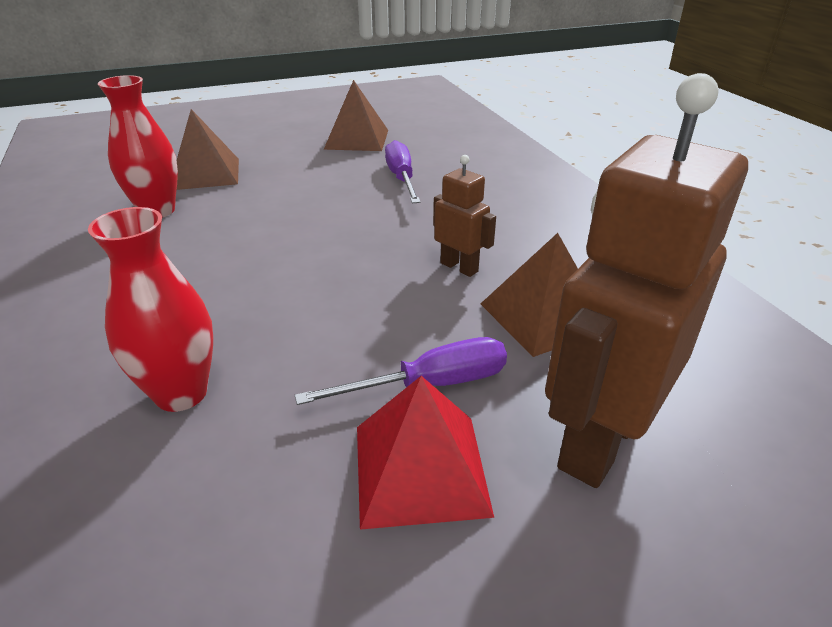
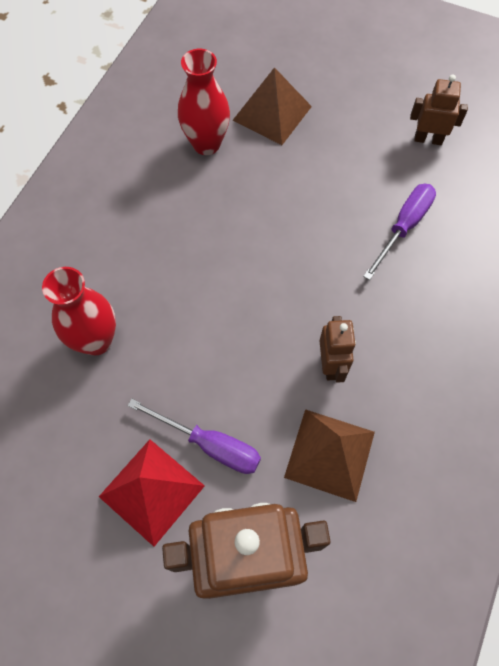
camera: 45 degrees right, 30 degrees up
brown pyramid [324,80,388,151] -> brown robot [410,75,468,145]

